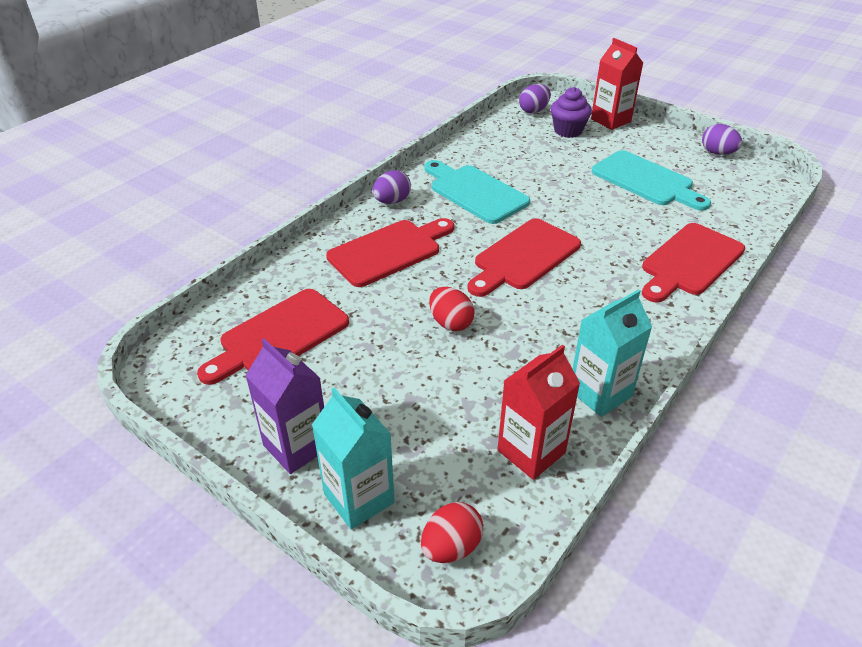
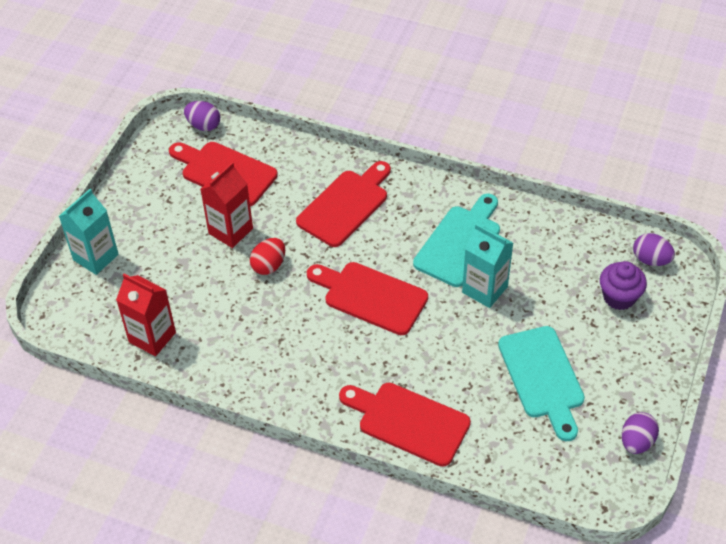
camera: 75 degrees right, 10 degrees up
purple carton [245,339,324,474] -> none
red cutting board [326,218,454,287] -> red cutting board turned 90 degrees counterclockwise [296,161,391,247]
purple egg [373,170,411,204] -> purple egg moved to [184,101,220,131]
red egg [421,502,483,563] -> none
turquoise carton [573,290,652,417] -> turquoise carton moved to [462,224,513,308]
red carton [591,38,643,130] -> red carton moved to [200,162,253,248]
turquoise cutting board [592,150,711,211] -> turquoise cutting board turned 45 degrees counterclockwise [498,326,585,441]

